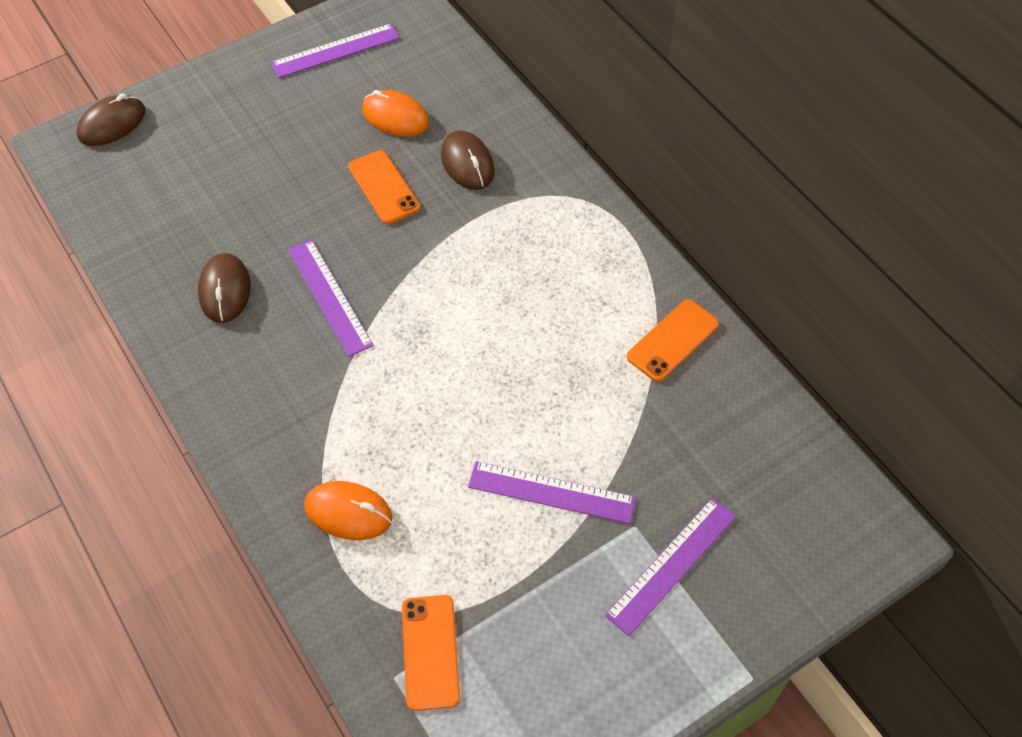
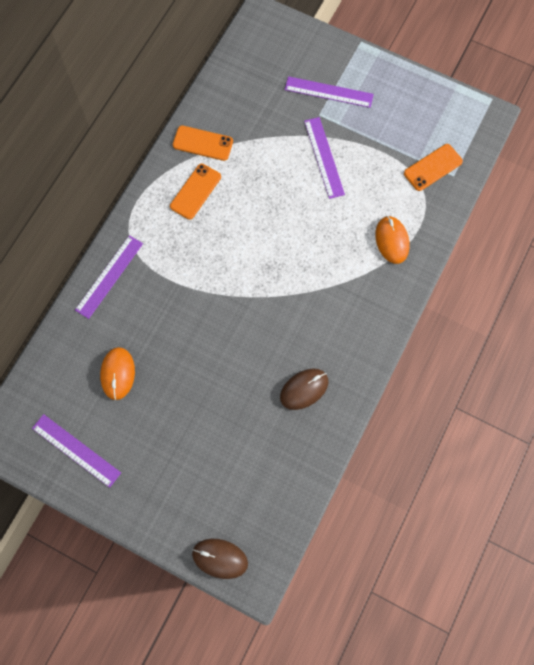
camera: 120 degrees left, 15 degrees up
purple ruler [288,239,373,357] -> purple ruler moved to [75,235,143,319]
orange phone [348,150,420,224] -> orange phone moved to [170,164,221,220]
brown mouse [441,131,495,190] -> none

